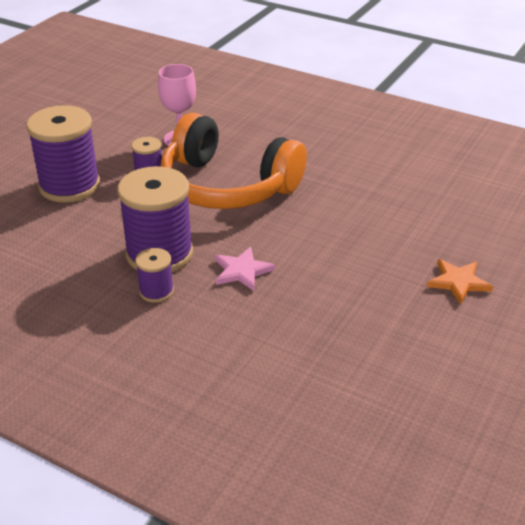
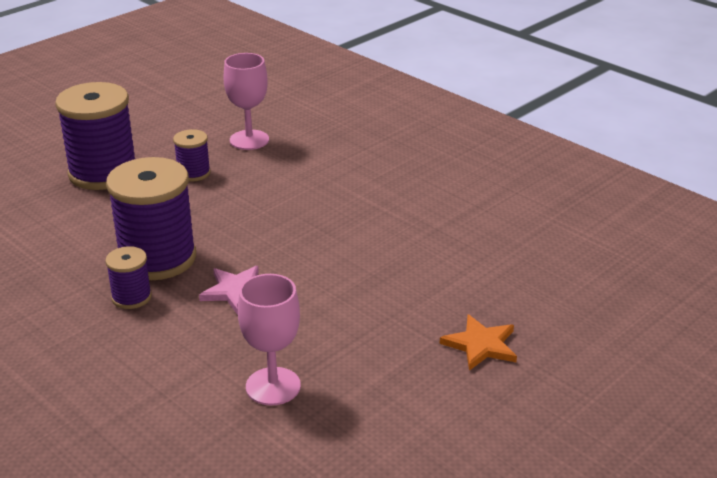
camera: 15 degrees right, 5 degrees down
orange headphones [161,113,307,209] -> none
none -> pink goblet [238,274,301,405]

